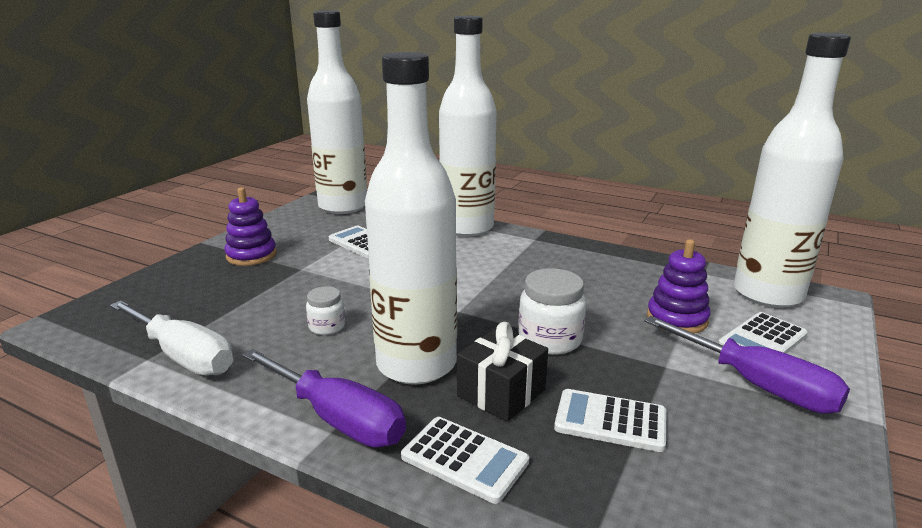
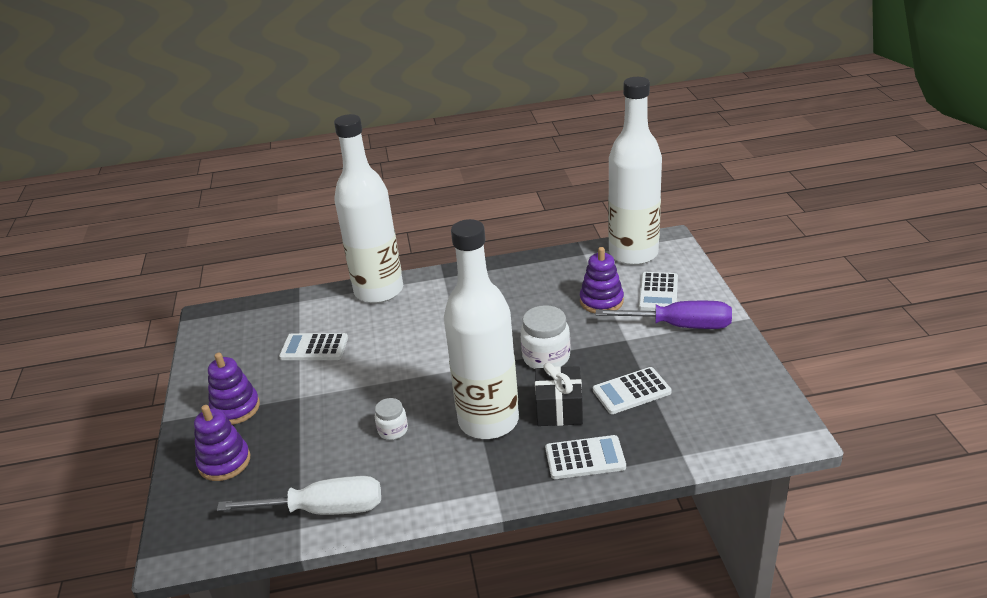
camera: 35 degrees left, 10 degrees up
purple screwdriver [242,349,406,447] -> none
white bottle [307,10,367,214] -> none
none -> purple stacking toy [194,405,250,481]

